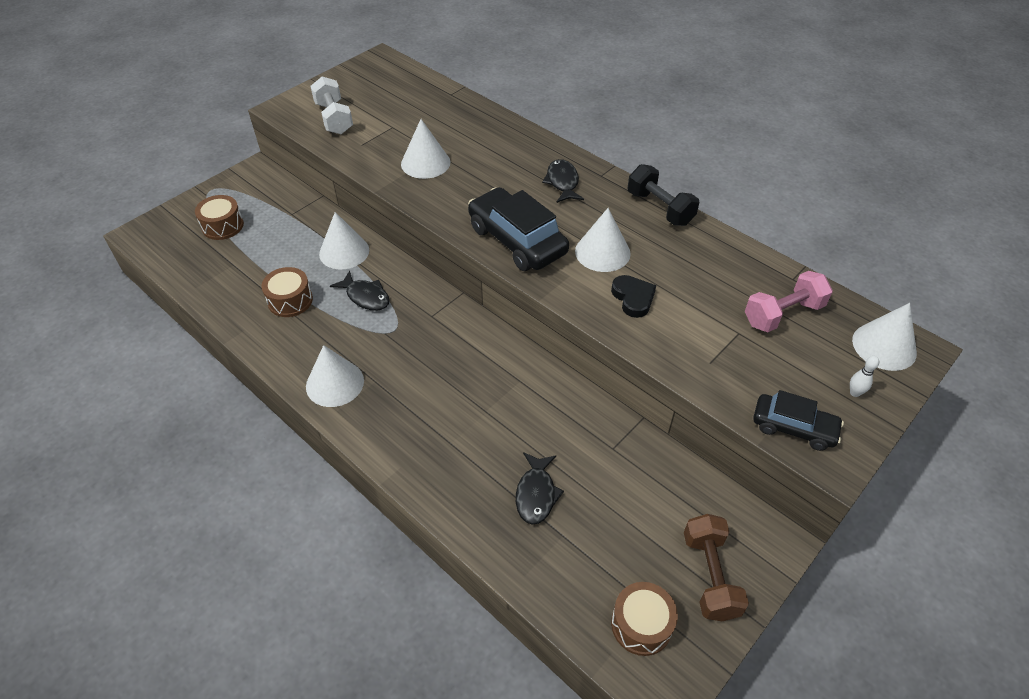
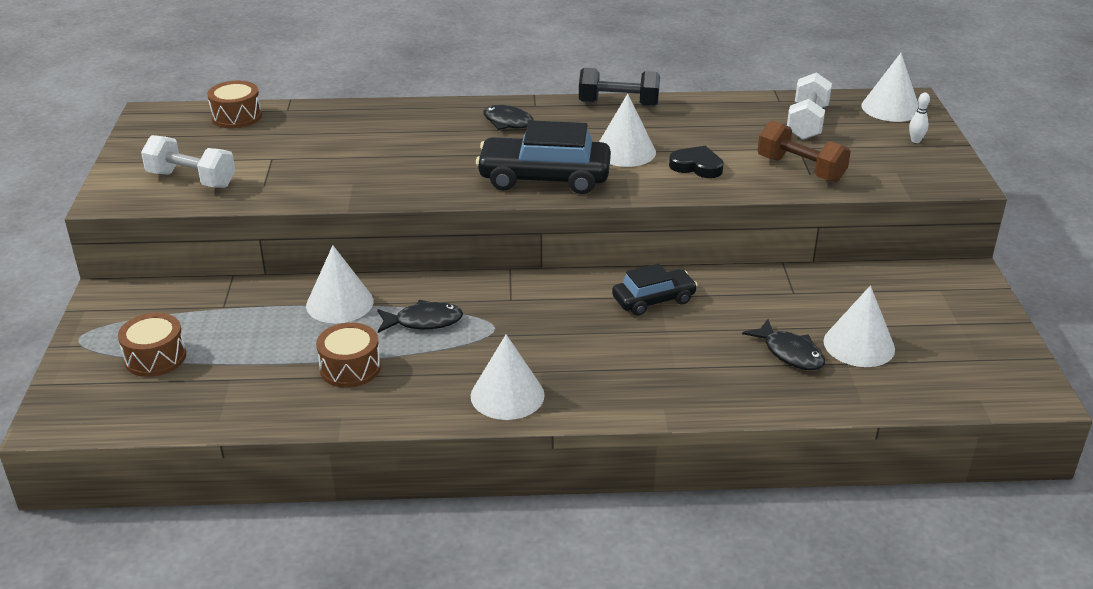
camera: 45 degrees left, 15 degrees down
white cone [401,119,450,179] -> white cone moved to [824,286,895,367]
brown drum [611,582,678,656] -> brown drum moved to [207,81,262,128]
brown dumbbell [684,514,749,621] -> brown dumbbell moved to [757,121,851,182]
pink dumbbell [745,271,833,332] -> white dumbbell [787,72,832,140]
black car [753,390,844,451] -> black car moved to [612,264,698,316]

